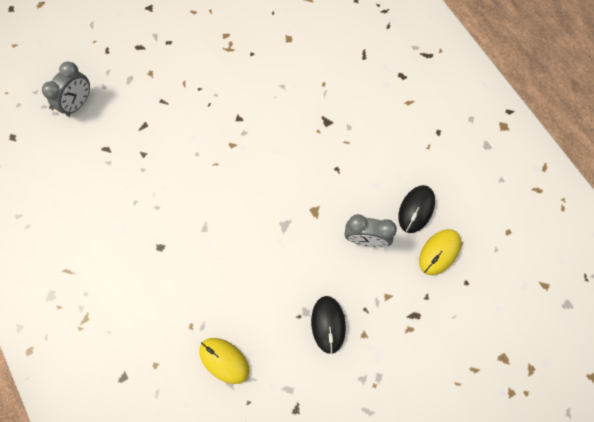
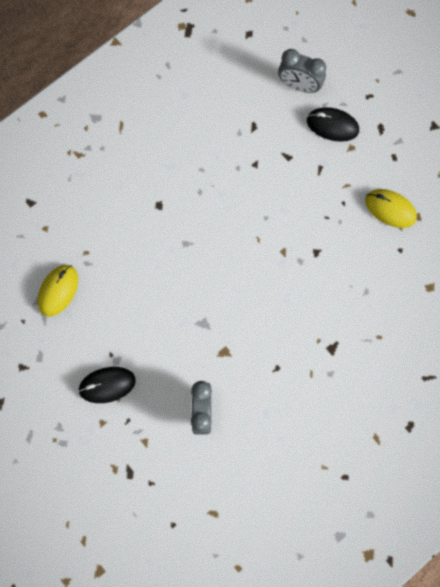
camera: 80 degrees right, 5 degrees up
black mouse [398,185,435,233] -> black mouse moved to [307,107,359,142]
yellow mouse [419,229,461,275] -> yellow mouse moved to [365,189,417,228]

